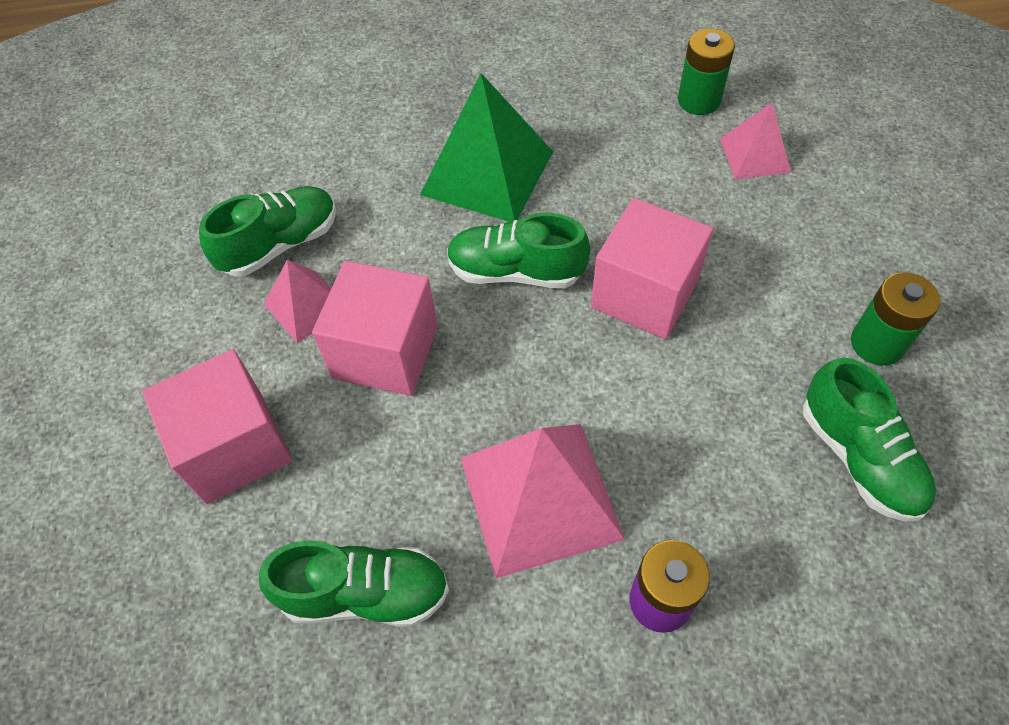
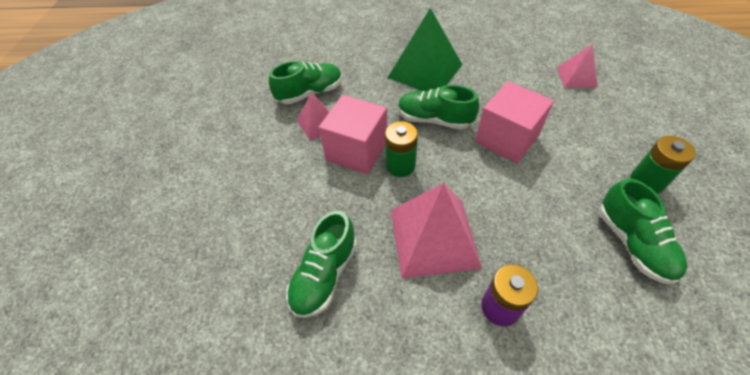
camera: 10 degrees right, 5 degrees down
pink cube [142,349,292,504] -> none
green shoe [259,540,449,627] -> green shoe turned 105 degrees clockwise [286,211,357,318]
green battery [678,28,735,115] -> green battery moved to [385,121,418,177]

